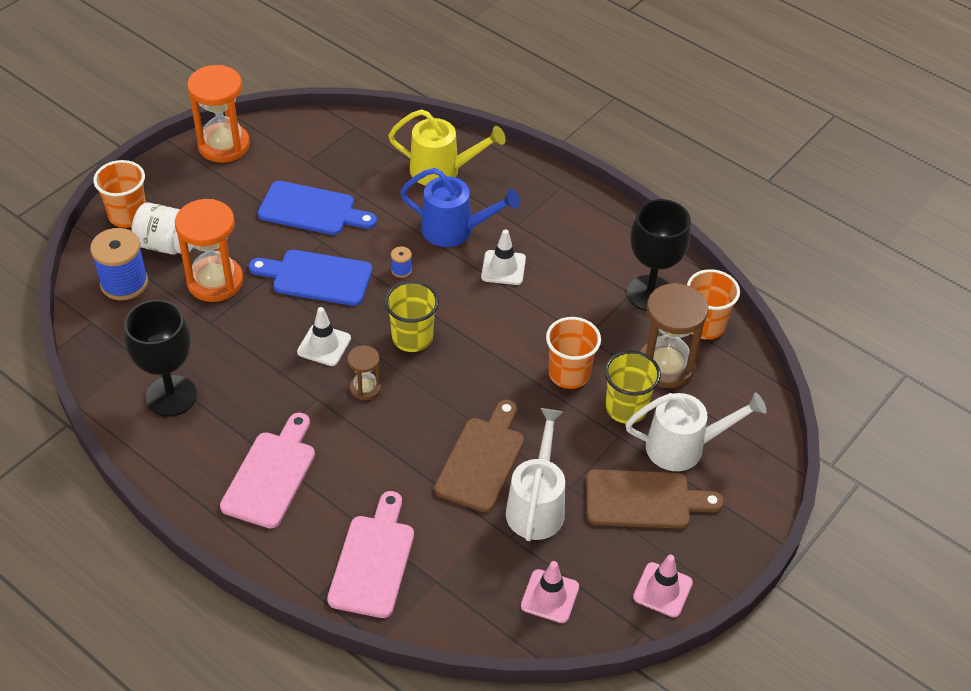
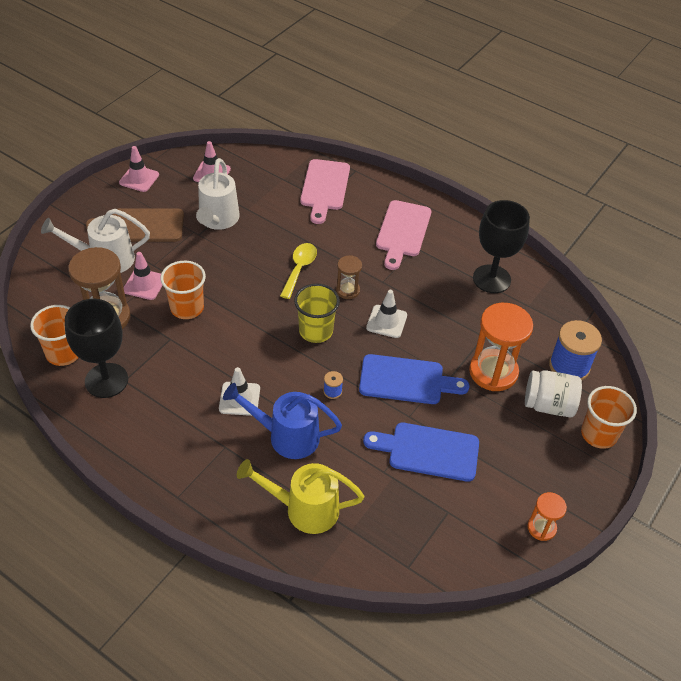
camera: 175 degrees right, 0 degrees up
orange hourglass [187,65,250,163] -> orange hourglass [527,492,567,541], size x0.52
brown cutting board [434,400,524,512] -> none
yellow cup [605,351,661,424] -> pink traffic cone [123,252,163,300]
none -> yellow spoon [280,243,317,299]

